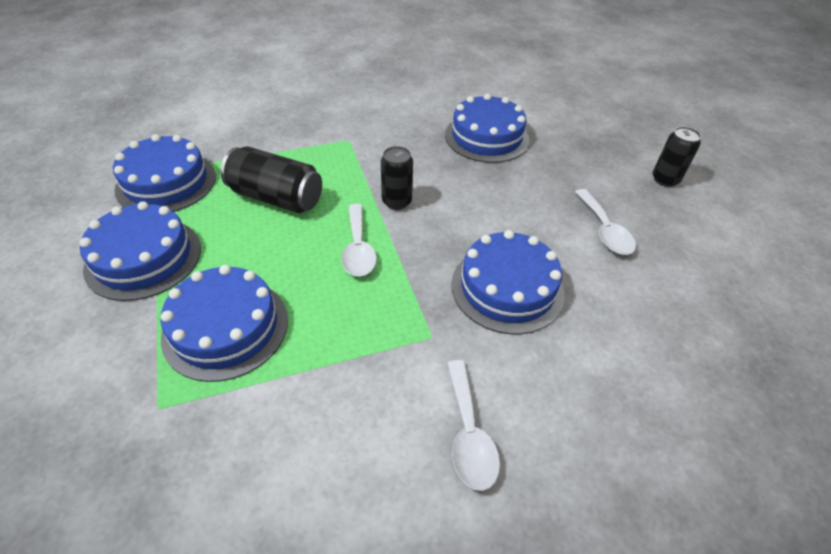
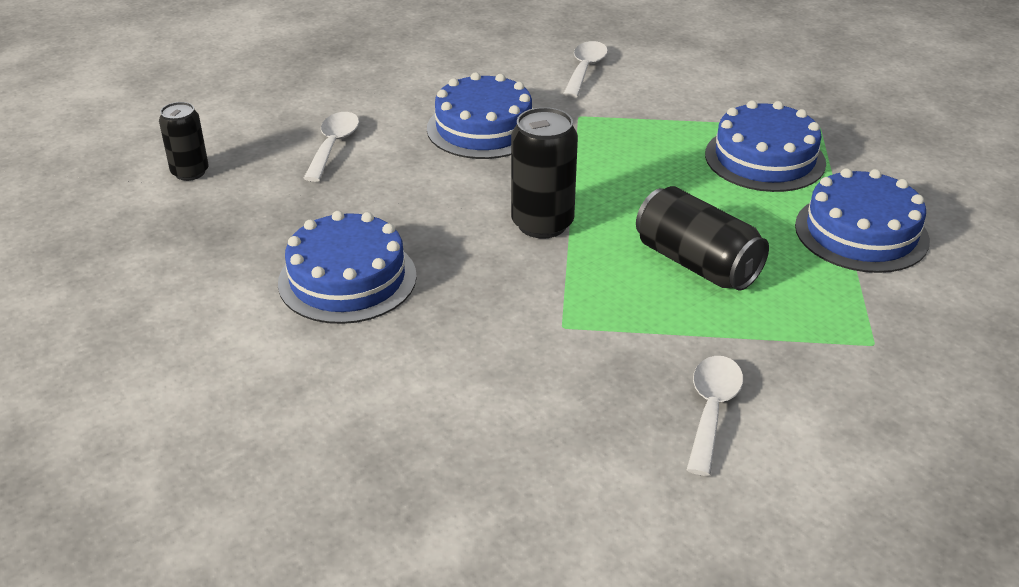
camera: 155 degrees left, 10 degrees down
blue cake [113,134,216,212] -> none
white spoon [341,204,377,277] -> white spoon moved to [687,356,743,476]
black can [381,146,413,210] -> black can [511,107,578,238], size x1.55

